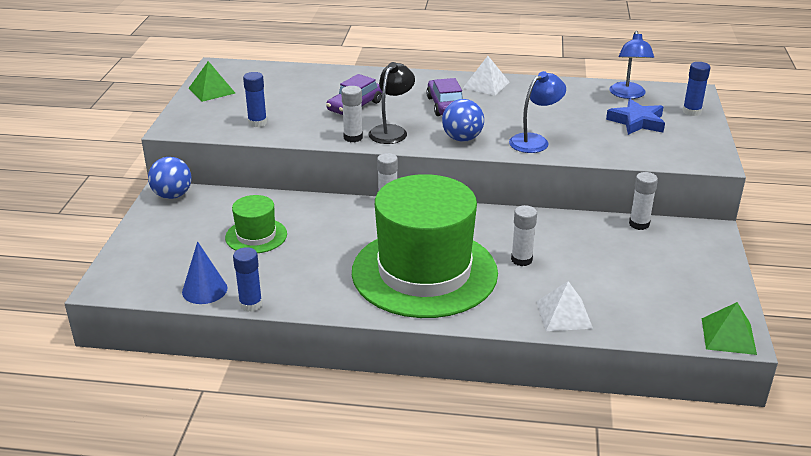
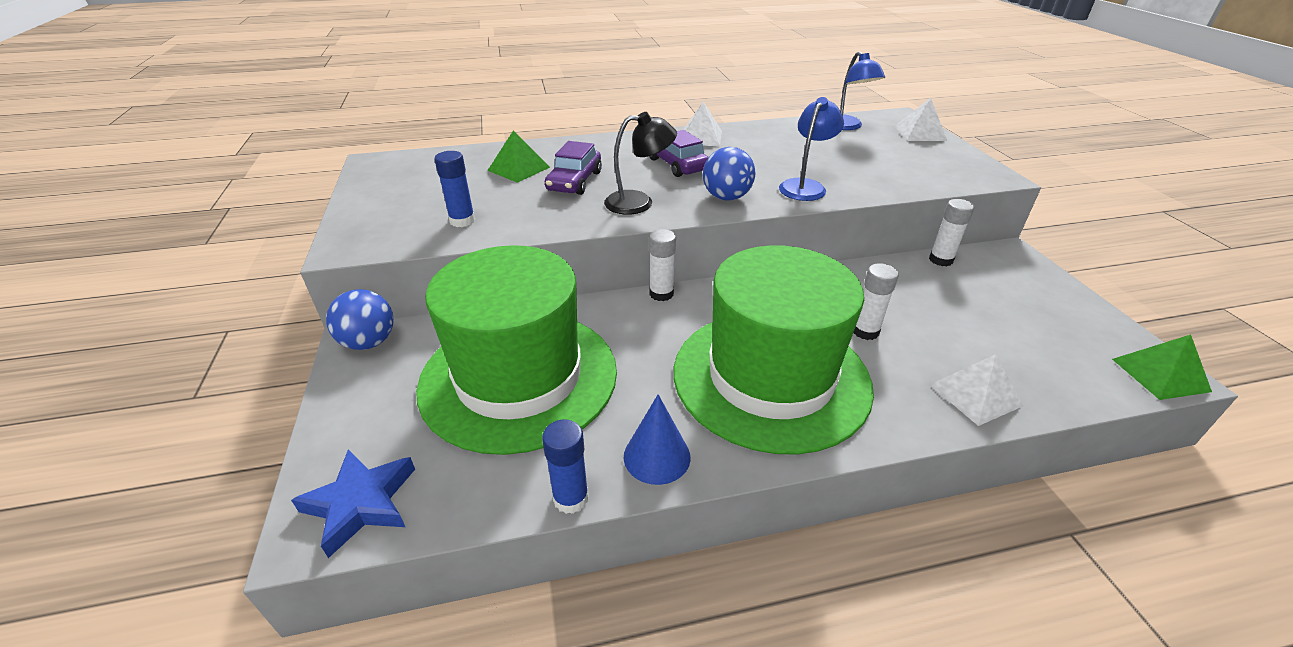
camera: 20 degrees left, 5 degrees up
blue cone [182,242,227,304] -> blue cone moved to [624,394,691,485]
green pyramid [189,61,235,102] -> green pyramid moved to [487,130,550,183]
green hat [225,195,287,253] -> green hat [416,245,617,455], size x2.25
white glue stick [341,86,363,142] -> none
black lamp [368,62,415,144] -> black lamp turned 75 degrees clockwise [604,112,677,215]
blue star [606,99,665,135] -> blue star moved to [291,450,415,558]
blue glue stick [682,62,710,116] -> white pyramid [894,98,947,141]

